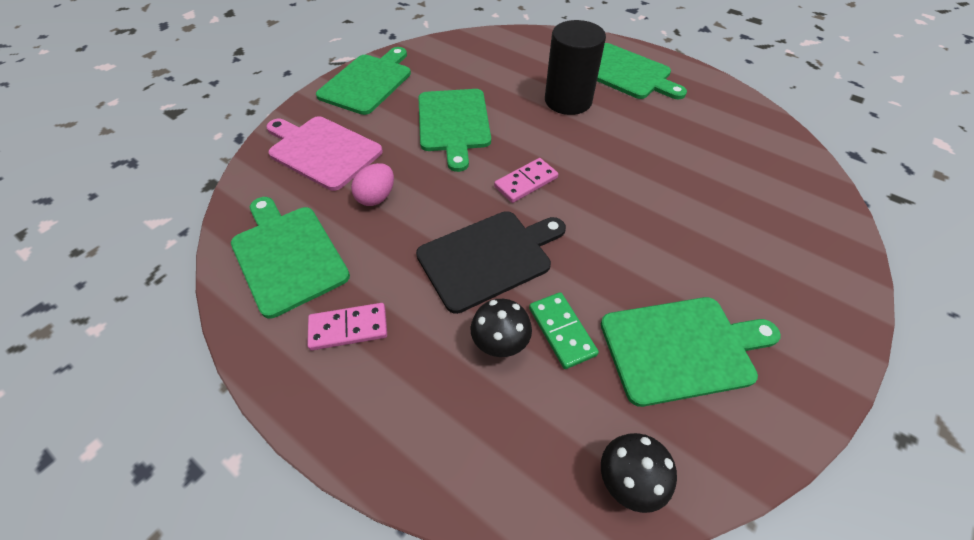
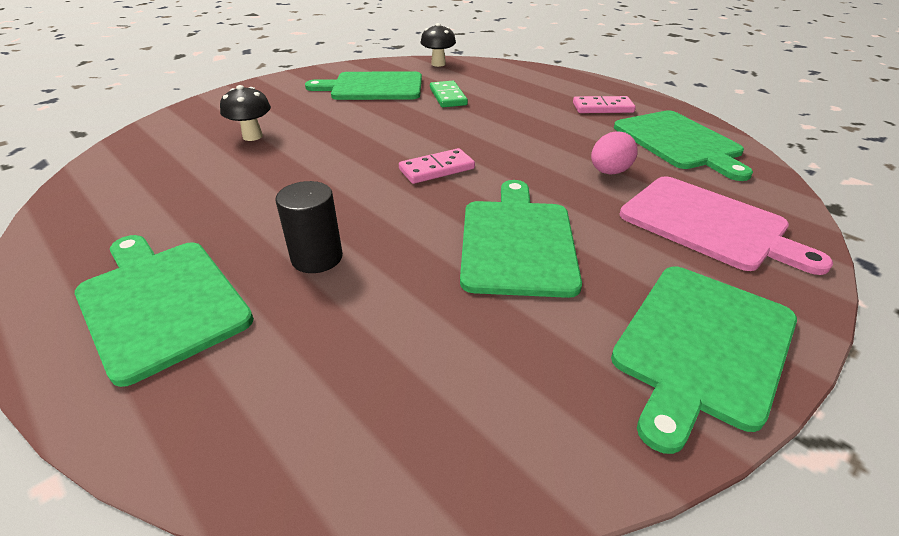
camera: 170 degrees left, 15 degrees down
black cutting board [416,211,566,314] -> none
black mushroom [471,299,532,357] -> black mushroom moved to [220,85,271,141]
black cylinder [545,20,606,115] -> black cylinder [276,181,343,273], size x0.62

